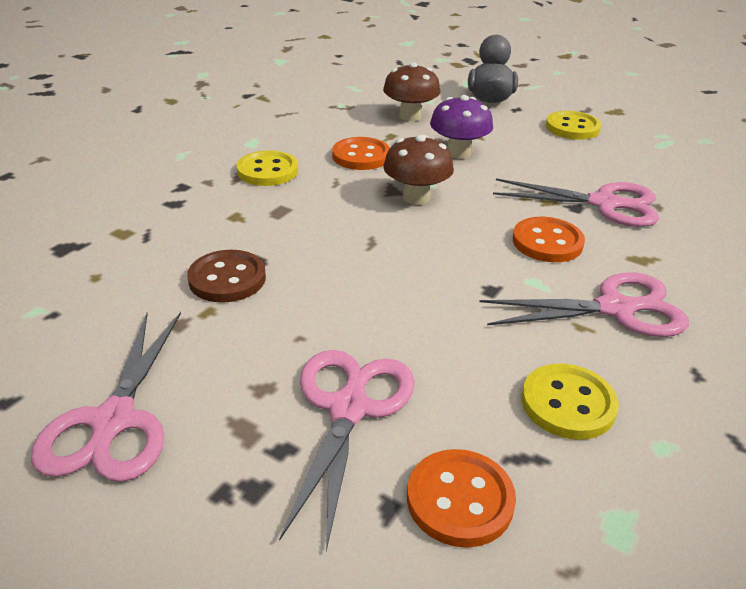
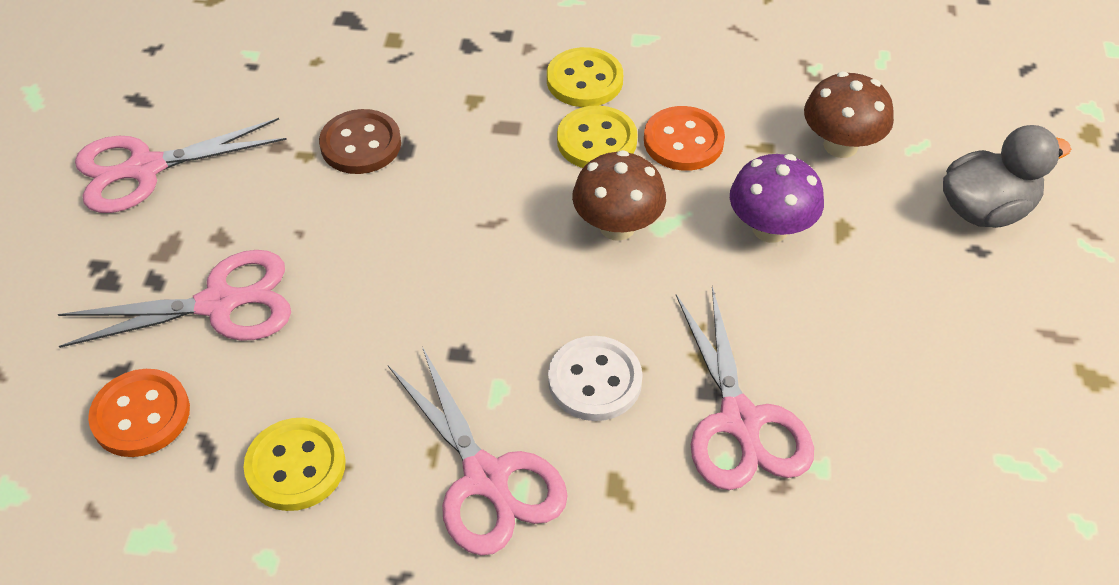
camera: 65 degrees right, 15 degrees up
orange button [513,217,585,262] -> white button [548,336,643,421]
yellow button [546,111,601,140] -> yellow button moved to [557,105,638,168]

